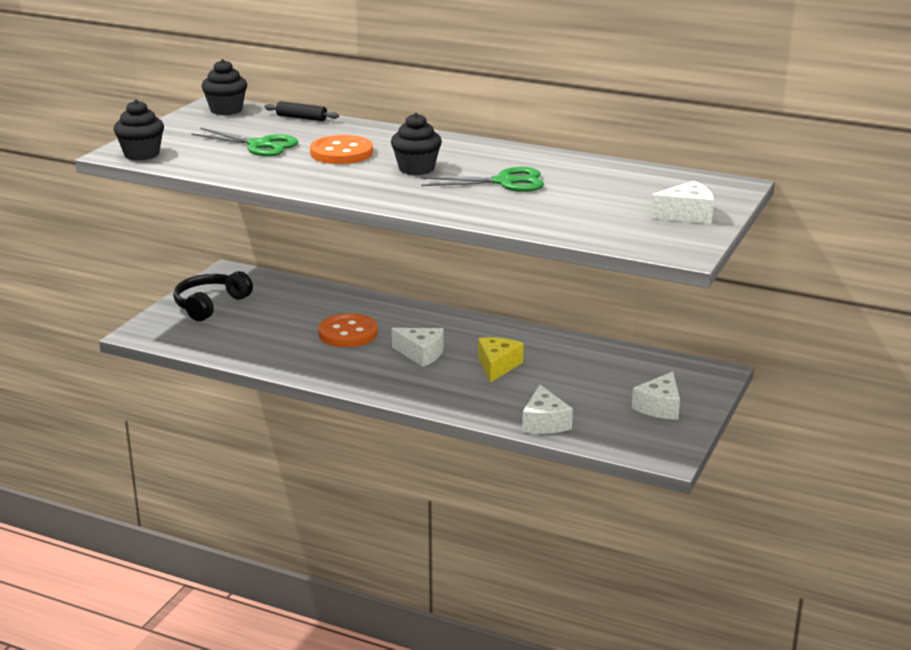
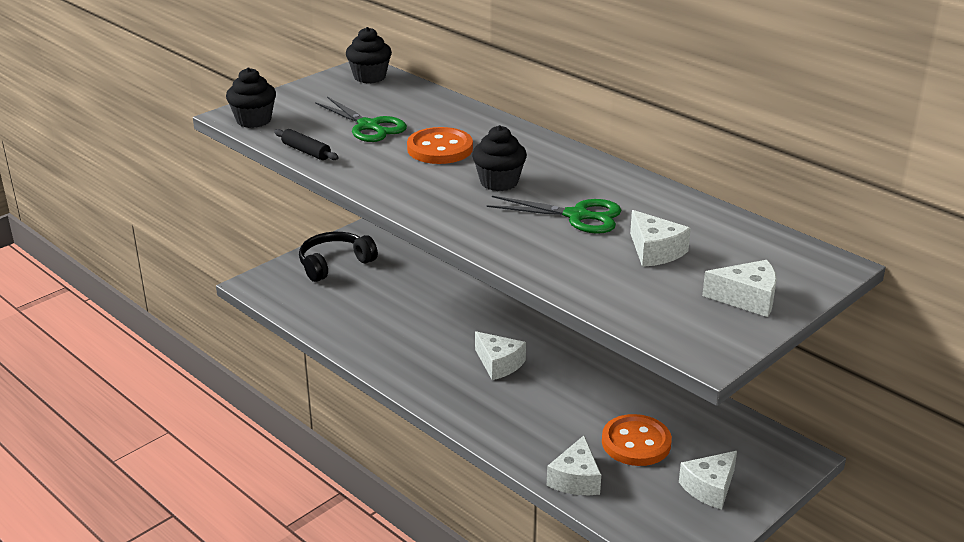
camera: 20 degrees right, 5 degrees up
black rolling pin [264,101,339,121] -> black rolling pin moved to [274,129,339,160]
orange button [318,313,378,347] -> orange button moved to [602,414,672,466]
yellow cheese [478,337,524,383] -> none
none -> white cheese [630,210,691,267]

